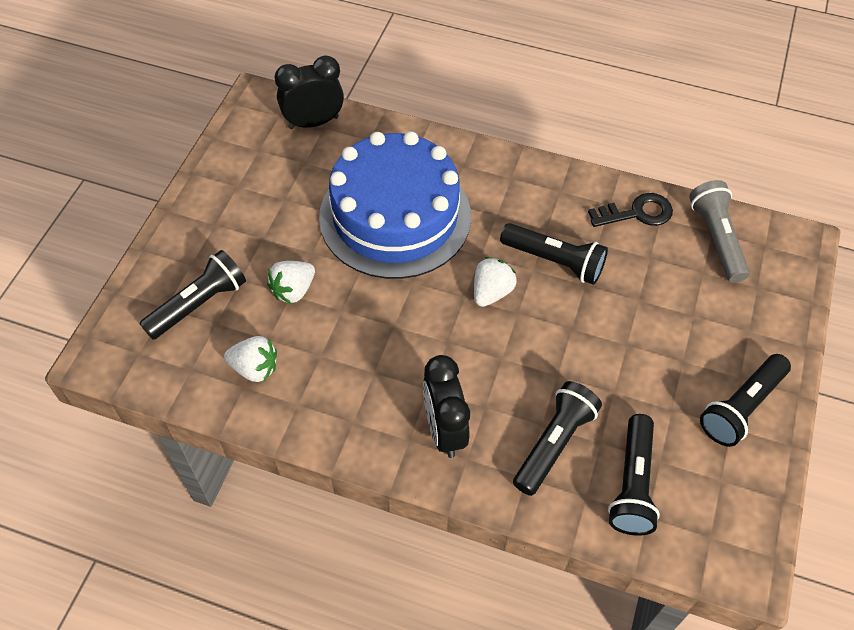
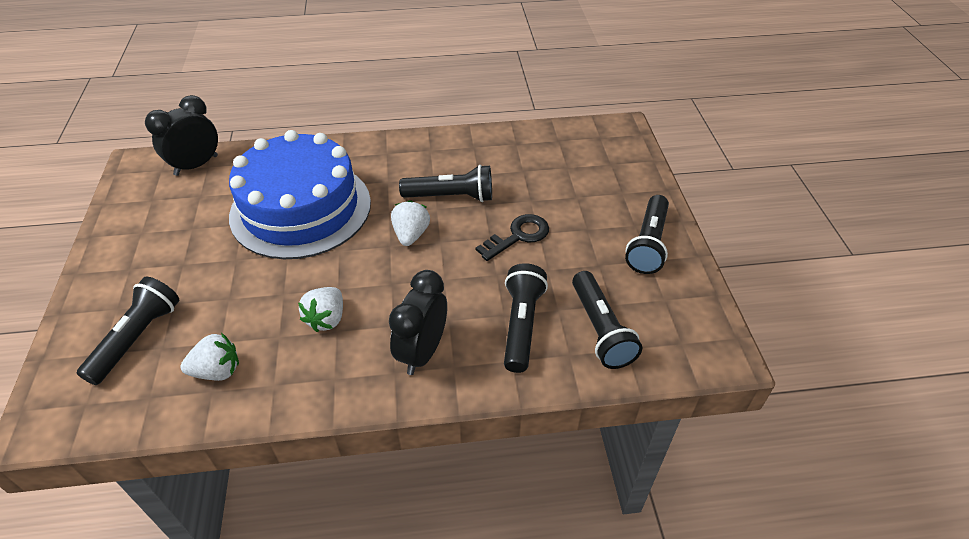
camera: 25 degrees left, 10 degrees down
white strawberry [267,261,315,304] -> white strawberry moved to [298,287,343,332]
black clock [423,355,470,458] -> black clock turned 60 degrees clockwise [389,270,447,375]
black key [588,193,673,227] -> black key moved to [476,214,549,261]
grey flashlight [689,180,750,283] -> none

